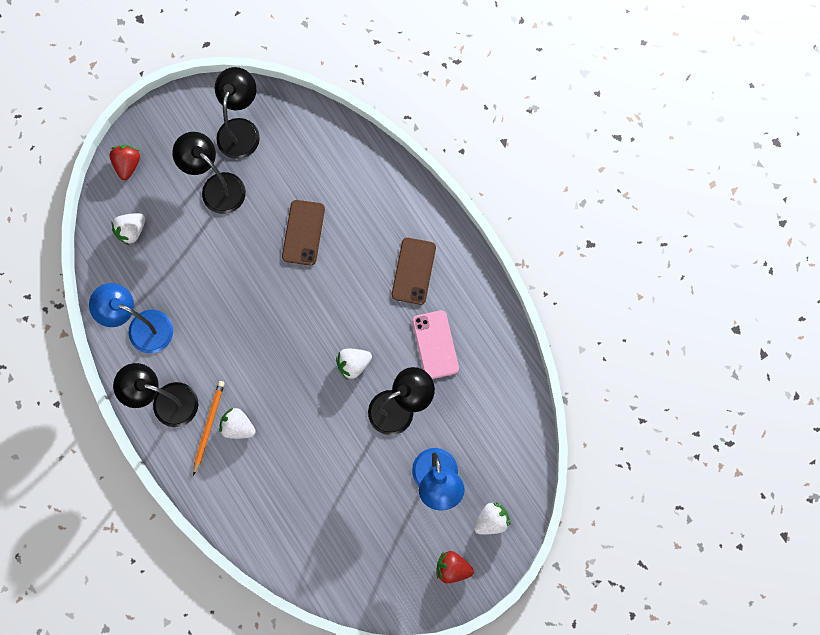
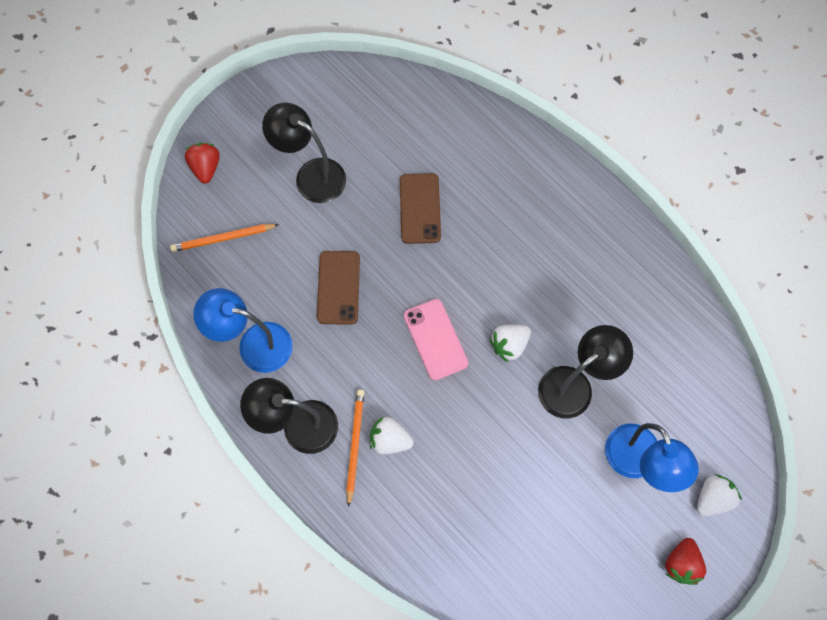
camera: 10 degrees left, 5 degrees down
white strawberry [112,213,146,246] -> orange pencil [170,224,279,252]
black lamp [214,67,260,159] -> none
brown phone [392,238,436,305] -> brown phone moved to [317,251,360,325]
pink phone [412,310,459,379] -> pink phone moved to [404,299,468,380]
red strawberry [436,551,474,583] -> red strawberry turned 75 degrees counterclockwise [665,538,706,585]

